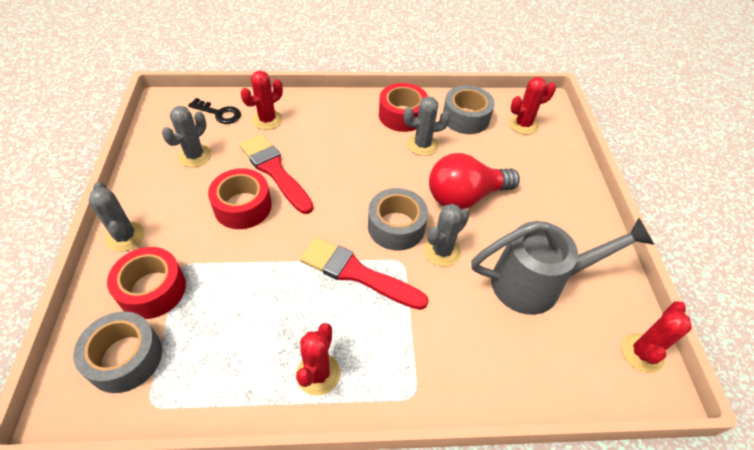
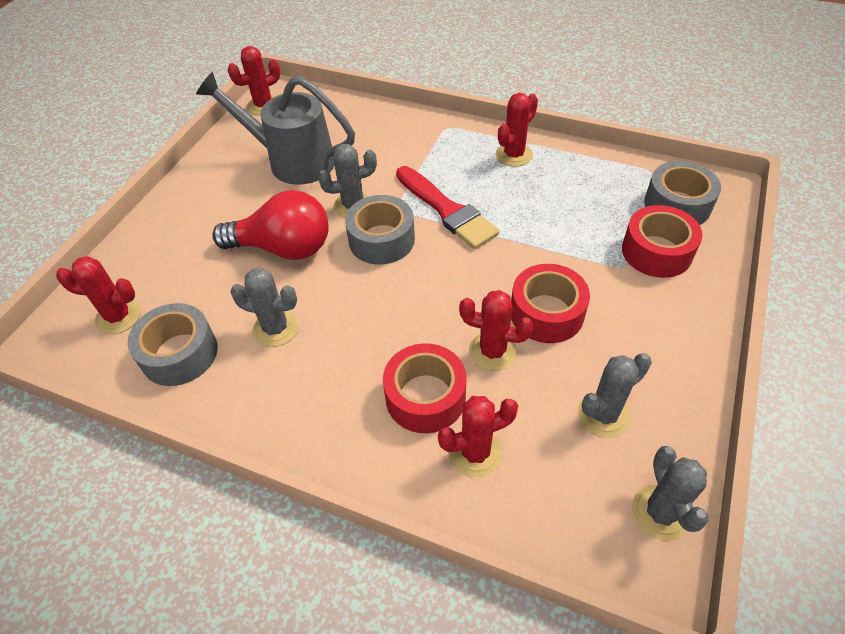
camera: 150 degrees left, 0 degrees up
grey cactus [88,182,145,252] -> grey cactus moved to [632,446,708,541]
black key [188,98,241,124] -> none
red brush [239,134,313,214] -> red cactus [459,290,533,371]
red tape [379,83,428,132] -> red tape moved to [383,343,467,433]

